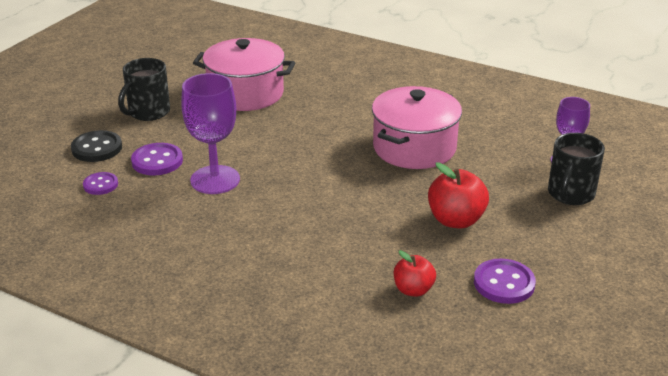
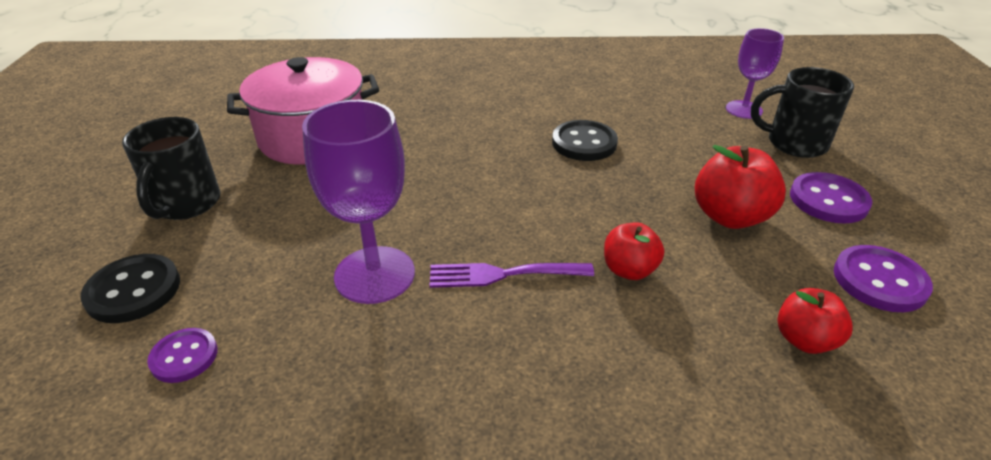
camera: 30 degrees left, 5 degrees up
purple button [131,143,183,175] -> purple button moved to [790,172,873,223]
pink pot [372,86,462,169] -> black button [552,120,618,161]
black mug [548,133,605,205] -> black mug turned 105 degrees clockwise [751,67,854,158]
none -> purple fork [430,263,594,288]
none -> red apple [604,222,664,280]

